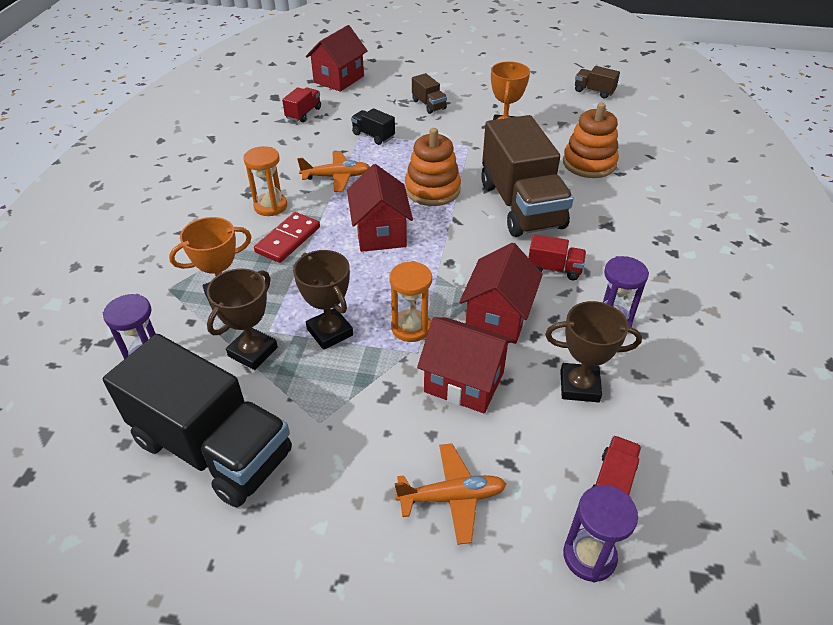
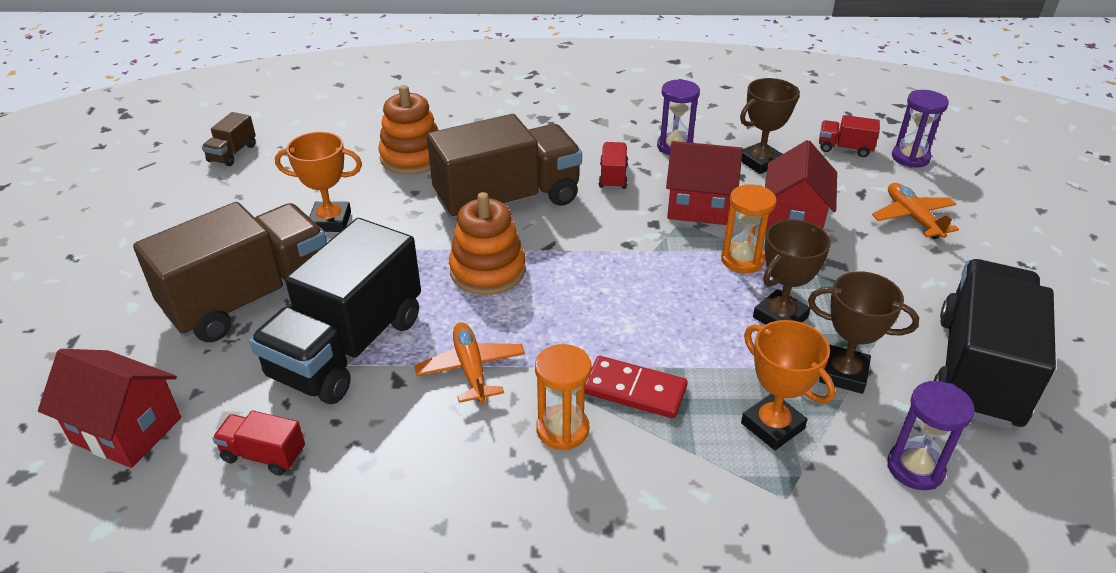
camera: 100 degrees left, 5 degrees down
red house [347,164,413,252] -> none
black truck [351,108,395,145] -> black truck [249,218,421,404], size x2.37
brown truck [412,73,447,114] -> brown truck [133,202,327,342], size x2.37
brown trophy [545,301,642,402] -> brown trophy turned 60 degrees clockwise [740,78,800,174]

